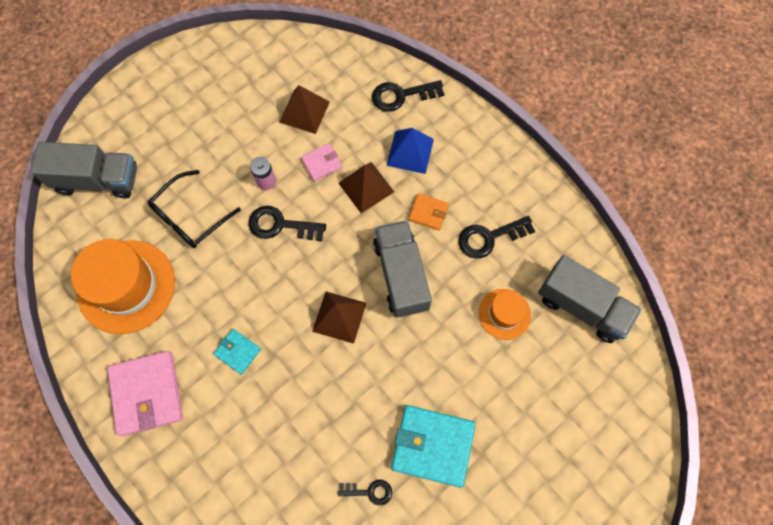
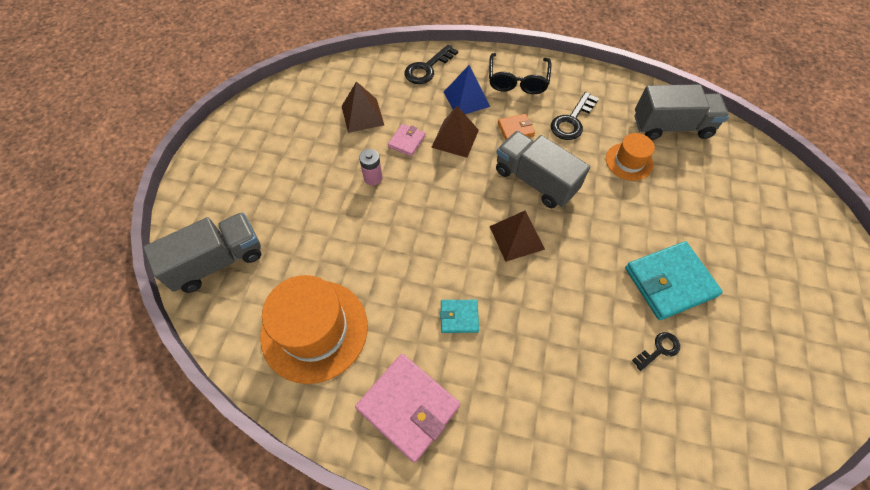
camera: 35 degrees left, 10 degrees down
black glasses [148,170,241,248] -> black glasses moved to [489,53,551,94]
black key [249,206,326,241] -> none

